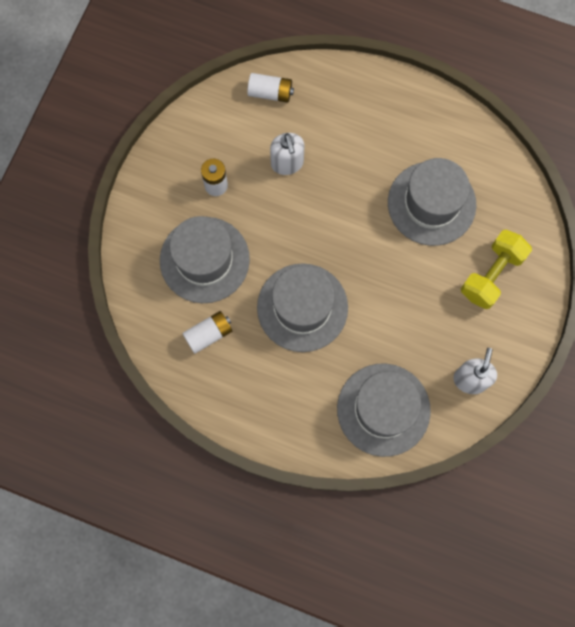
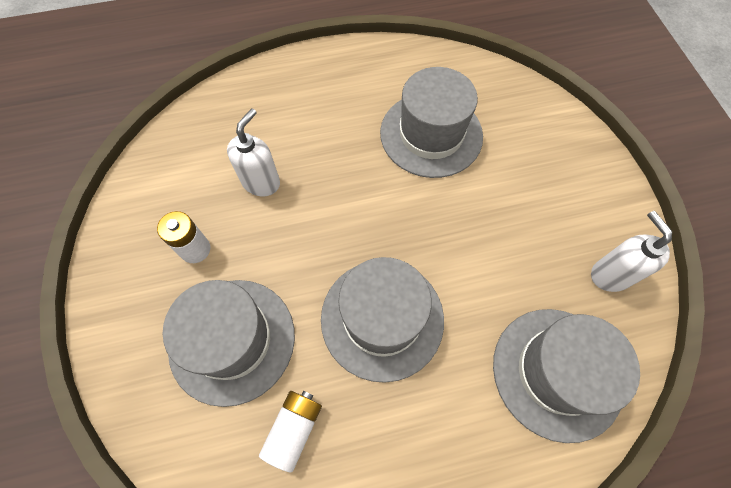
camera: 35 degrees left, 10 degrees down
white battery [247,73,294,103] -> none
white soap dispenser [270,133,304,175] -> white soap dispenser turned 105 degrees counterclockwise [227,108,280,196]
yellow dumbbell [461,230,532,309] -> none

